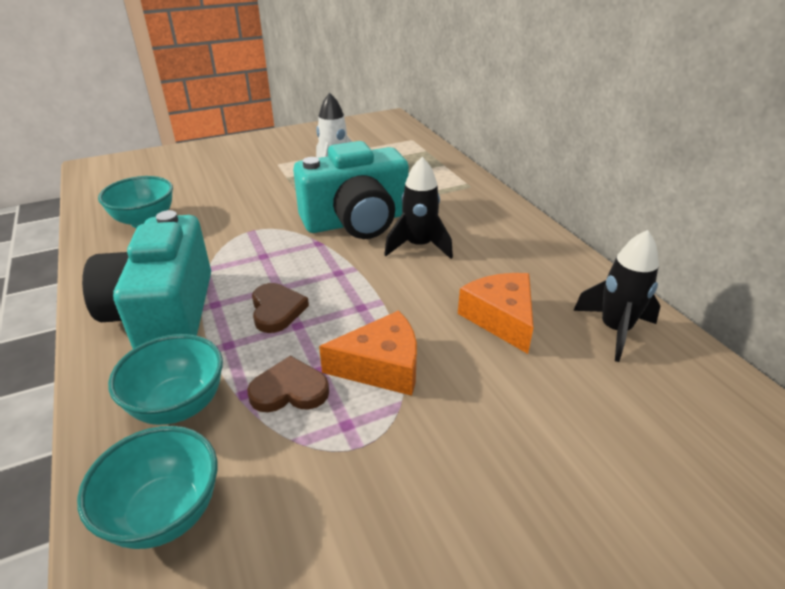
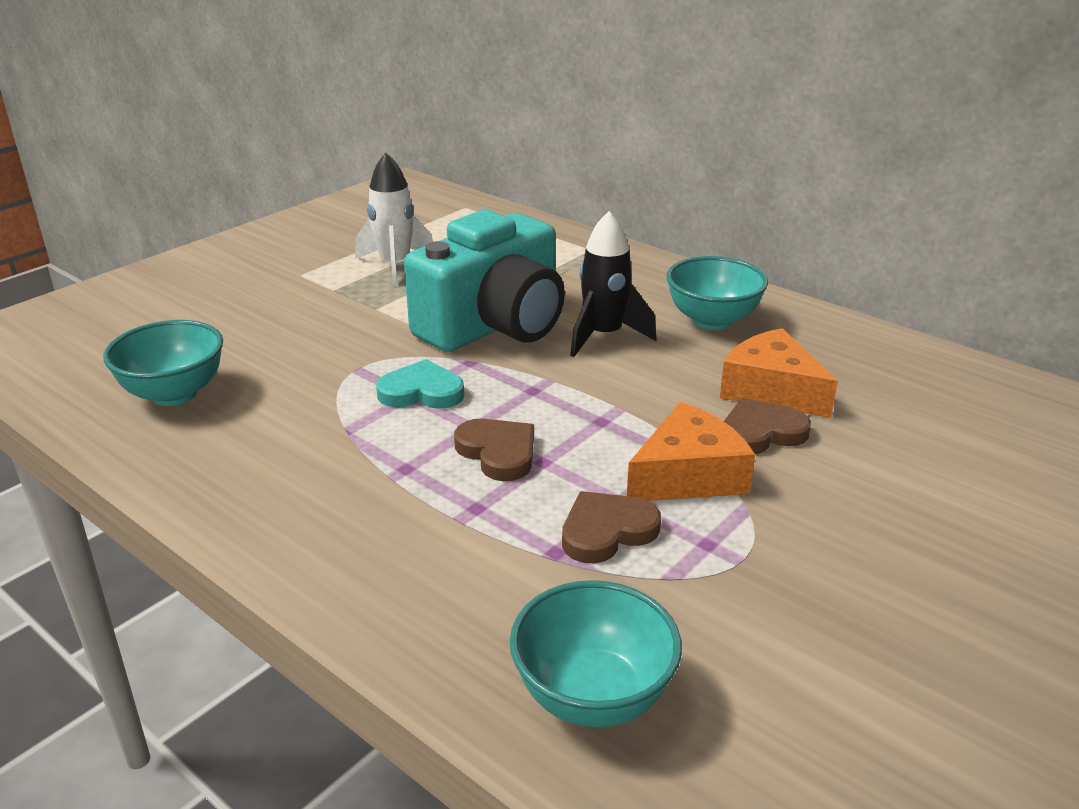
camera: 25 degrees left, 5 degrees down
turquoise camera [82,210,211,349] -> none
turquoise bowl [108,334,223,425] -> turquoise bowl moved to [666,256,768,330]
black rocket [573,230,660,362] -> none
none -> turquoise heart [376,359,465,409]
none -> brown heart [724,398,811,454]

